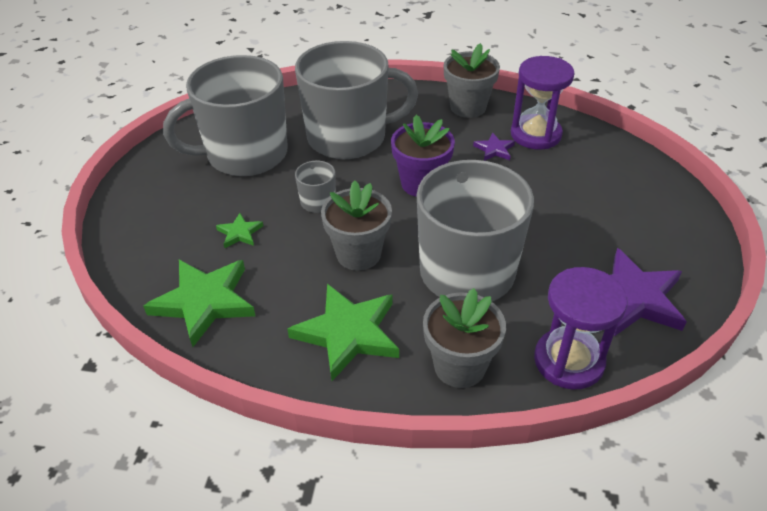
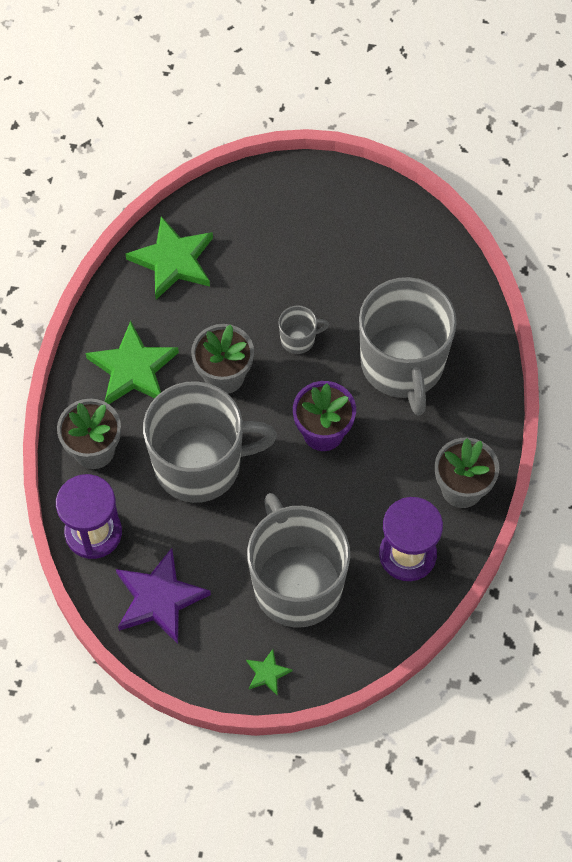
camera: 90 degrees right, 20 degrees up
grey mug [163,55,288,176] -> grey mug moved to [247,493,350,628]
green star [216,213,263,248] -> green star moved to [246,649,292,695]
purple star [473,132,515,161] -> none

